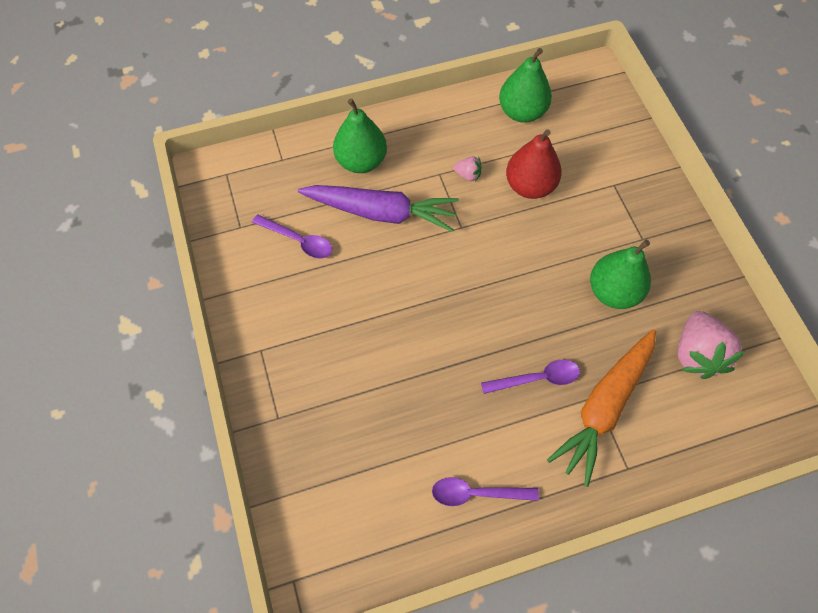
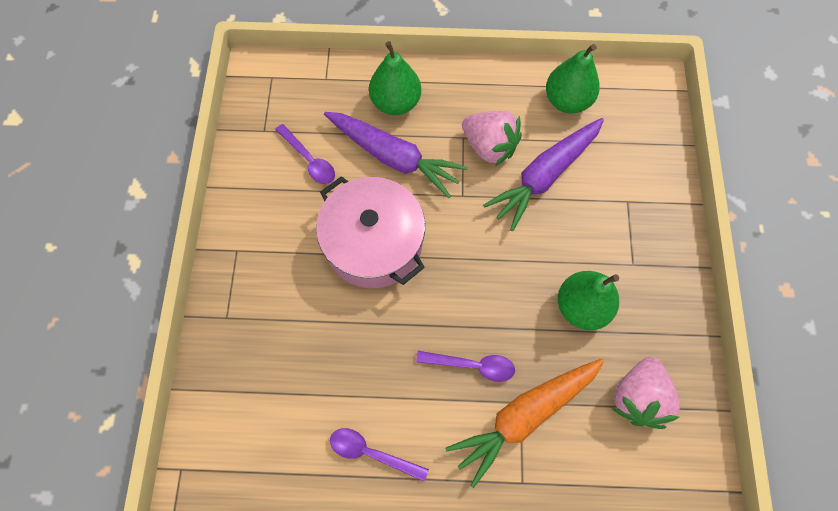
camera: 20 degrees right, 5 degrees up
pink strawberry [453,156,482,182] -> pink strawberry [462,111,522,166], size x2.12
red pear [506,129,562,199] -> purple carrot [483,118,604,231]
none -> pink pot [316,176,425,288]

